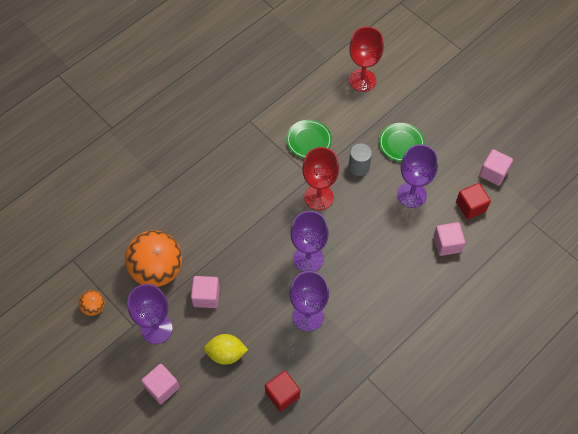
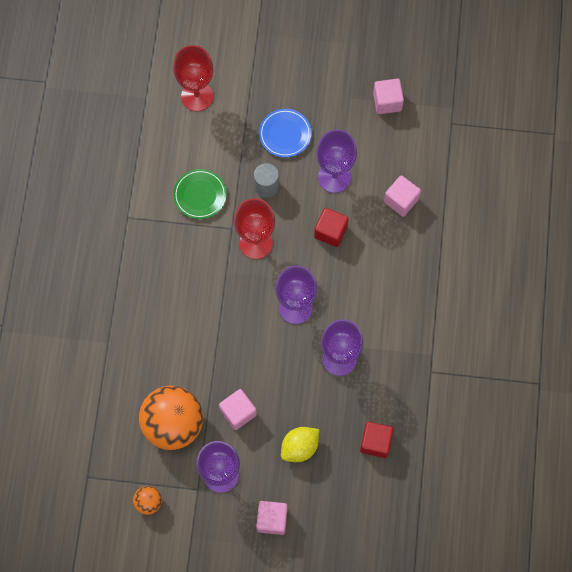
camera: 40 degrees left, 10 degrees up
green plate [379,123,425,162] -> blue plate [259,109,312,157]
red cube [456,183,491,219] -> red cube moved to [314,208,349,247]

